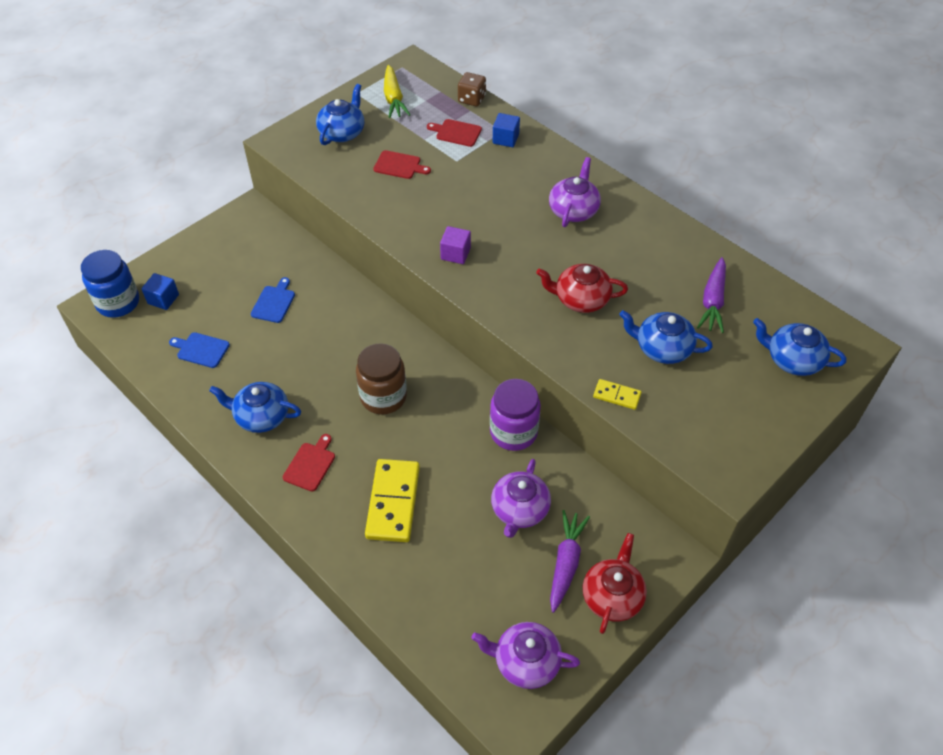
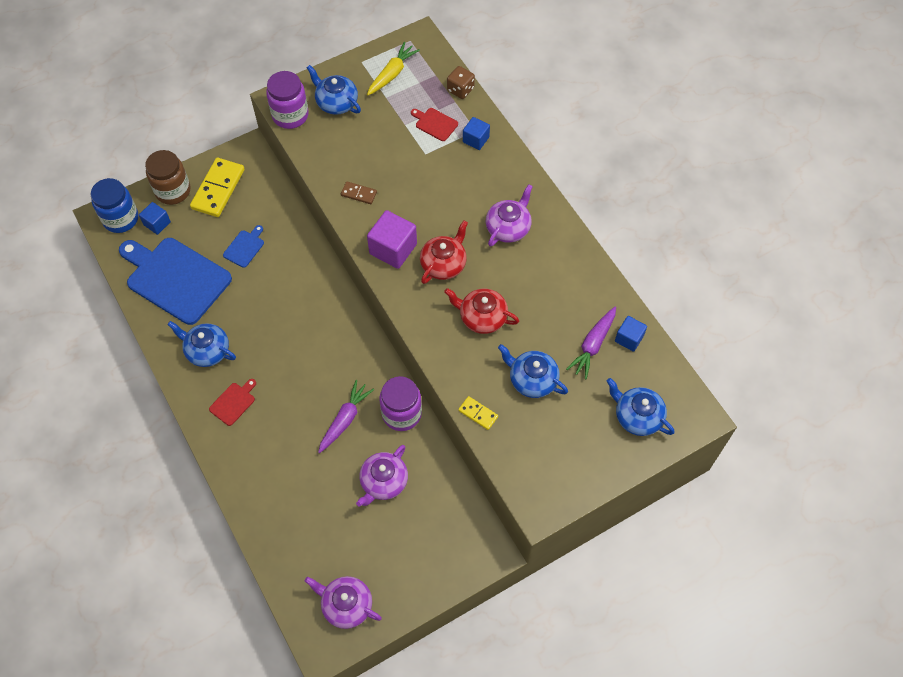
camera: 15 degrees right, 10 degrees up
blue cutting board [169,332,230,368] -> blue cutting board [119,238,232,325], size x2.39
blue teapot [316,84,364,145] -> blue teapot turned 90 degrees counterclockwise [307,65,361,115]
brown jar [356,343,407,414] -> brown jar moved to [145,150,191,205]
yellow domino [365,459,420,542] -> yellow domino moved to [190,158,245,217]
red cutting board [373,150,431,179] -> none
yellow carrot [384,65,410,118] -> yellow carrot turned 150 degrees counterclockwise [367,42,420,96]
purple cube [440,226,471,264] -> purple cube [367,210,417,269], size x1.68
purple carrot [550,510,590,613] -> purple carrot moved to [318,380,374,453]
red teapot [583,533,647,634] -> red teapot moved to [420,220,468,284]
none -> purple jar [266,71,309,129]
none -> brown domino [341,182,377,204]
none -> blue cube [615,316,647,352]

